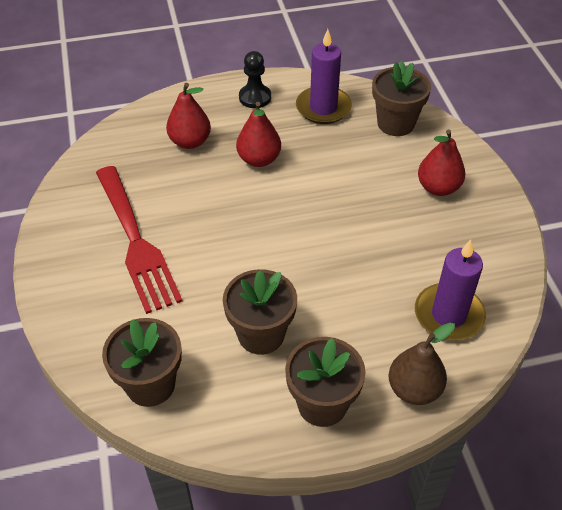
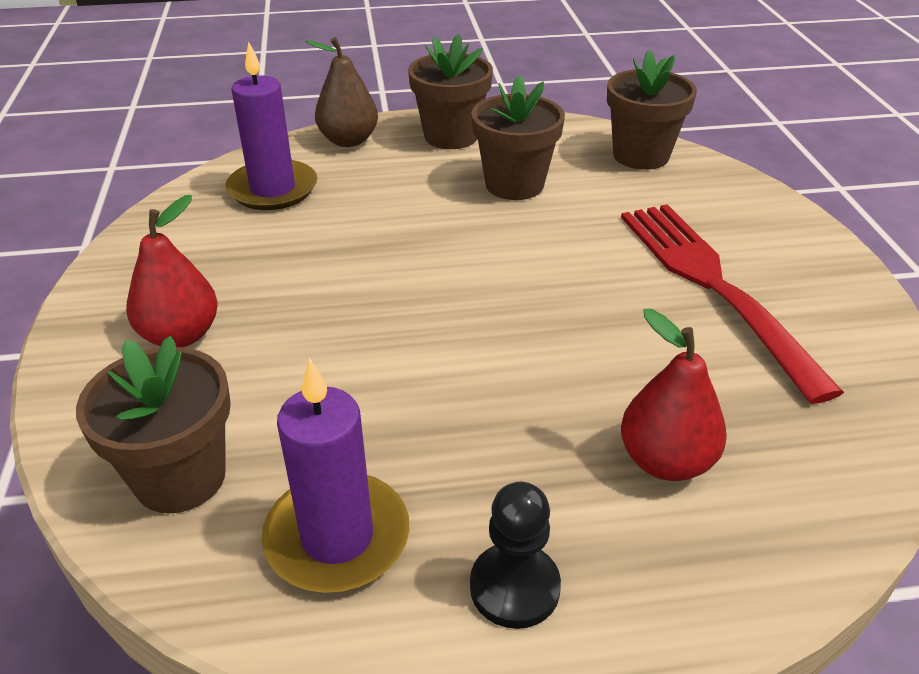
camera: 175 degrees left, 10 degrees down
red pear [236,102,281,167] -> none

